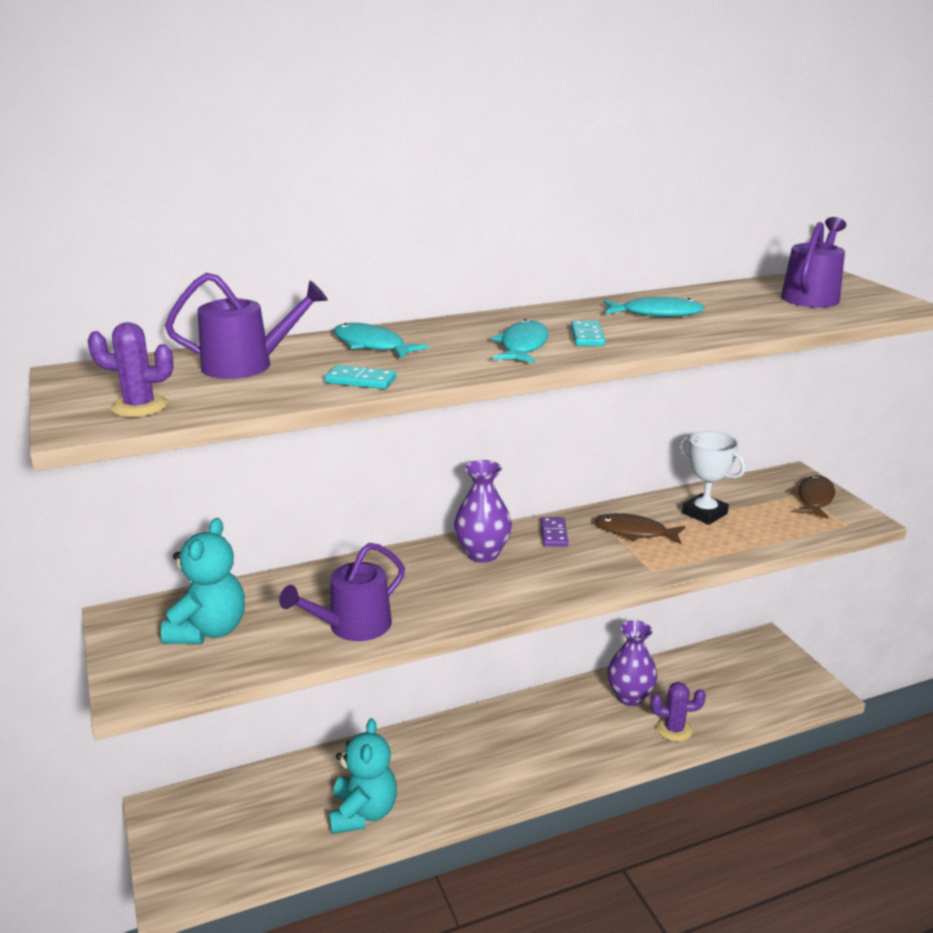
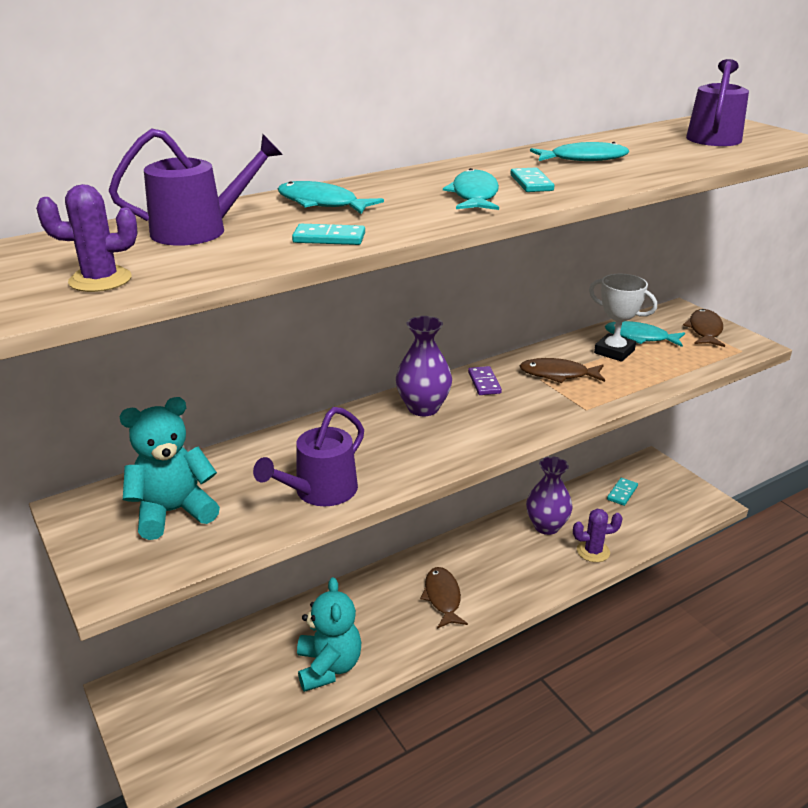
camera: 10 degrees left, 5 degrees up
turquoise teddy bear [161,518,245,644] -> turquoise teddy bear turned 120 degrees counterclockwise [119,397,220,540]
none -> brown fish [420,567,468,629]
none -> turquoise fish [605,321,685,347]
none -> turquoise domino [607,478,638,506]

